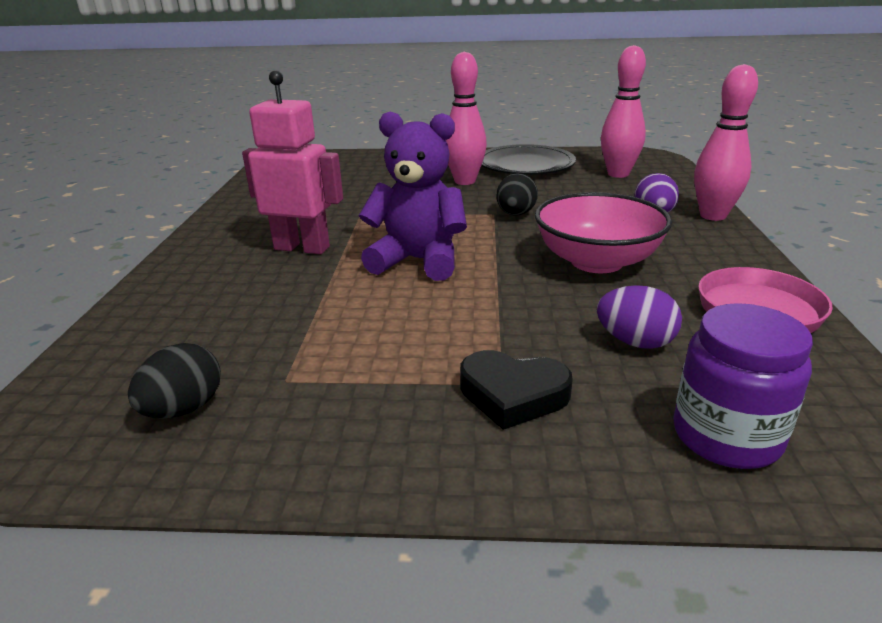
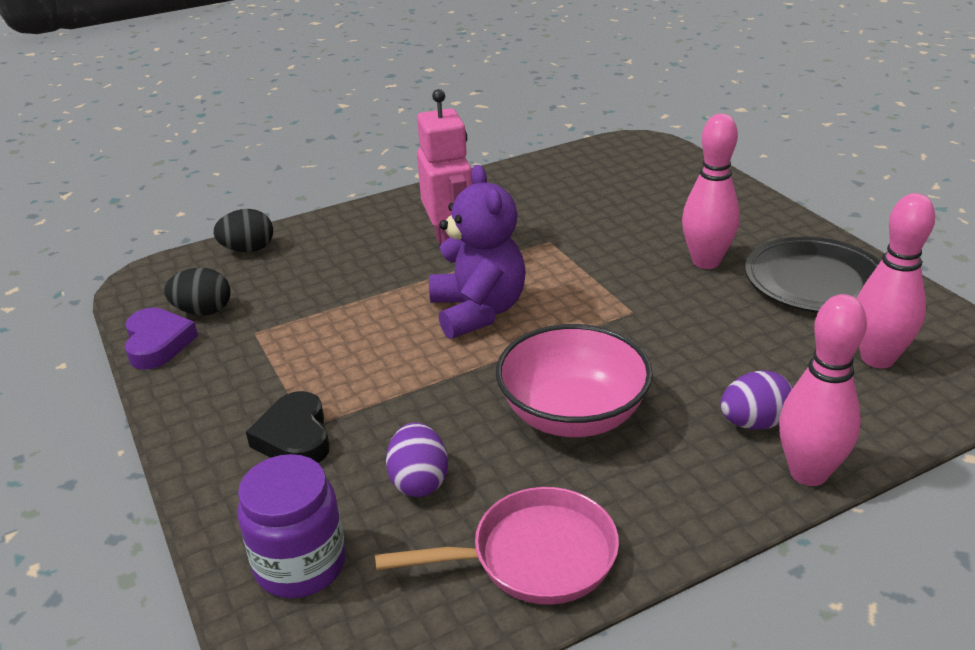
camera: 60 degrees right, 5 degrees up
black egg [497,173,538,216] -> black egg moved to [213,209,273,252]
none -> purple heart [125,308,198,370]

